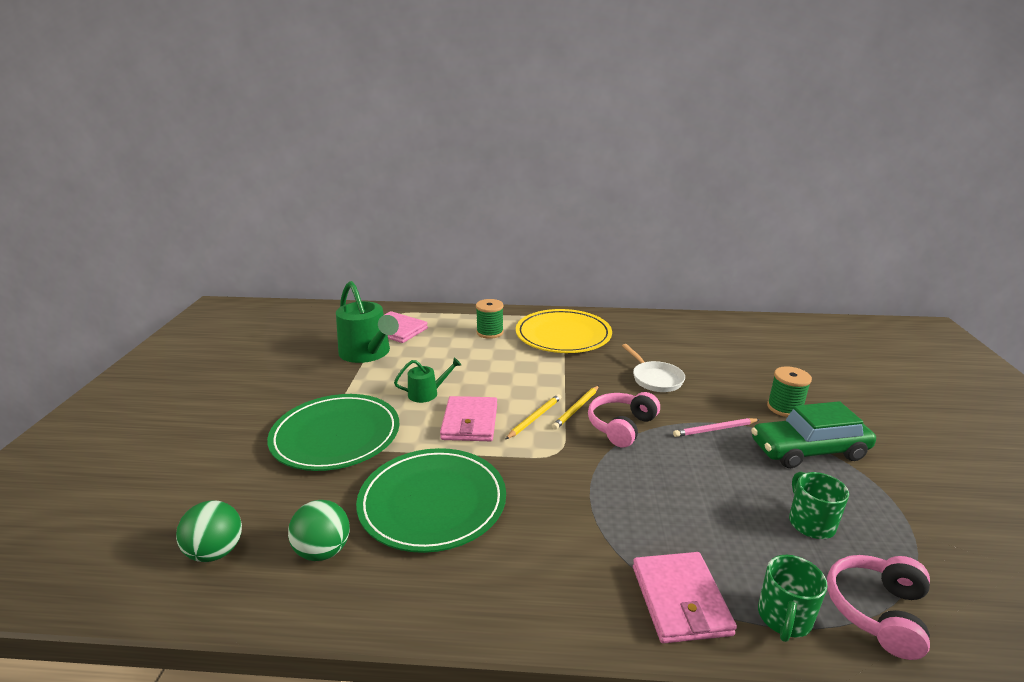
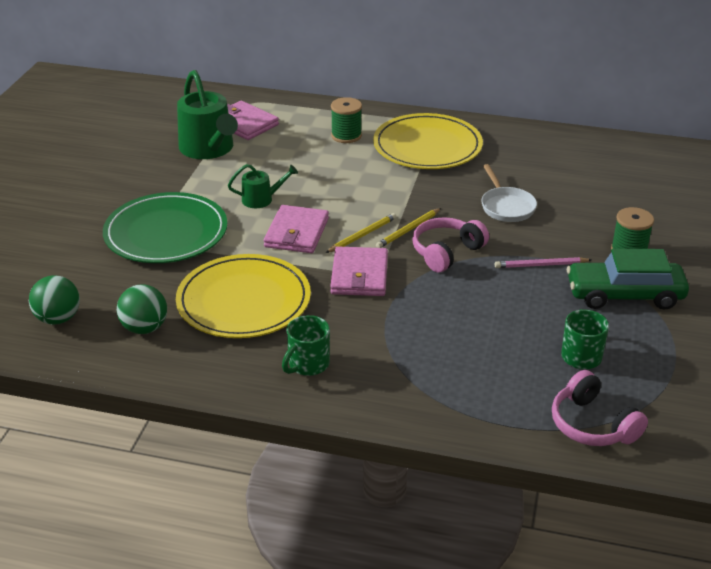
camera: 10 degrees right, 10 degrees up
green plate [356,448,506,553] -> yellow plate [176,254,311,338]
pink wallet [633,552,737,643] -> pink wallet moved to [330,247,388,296]
green mug [758,555,828,642] -> green mug moved to [282,315,330,376]
pink headphones [827,555,930,660] -> pink headphones turned 75 degrees counterclockwise [552,370,648,446]

